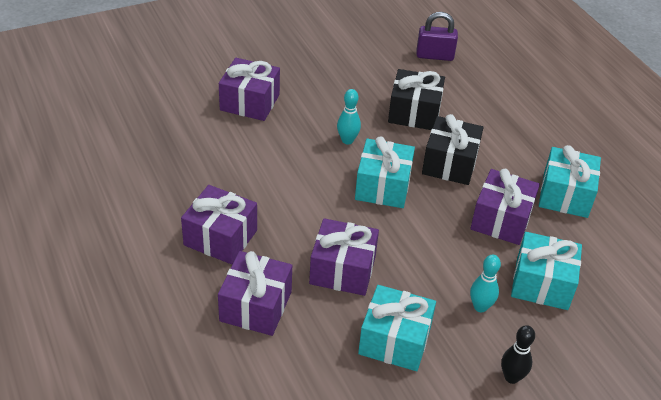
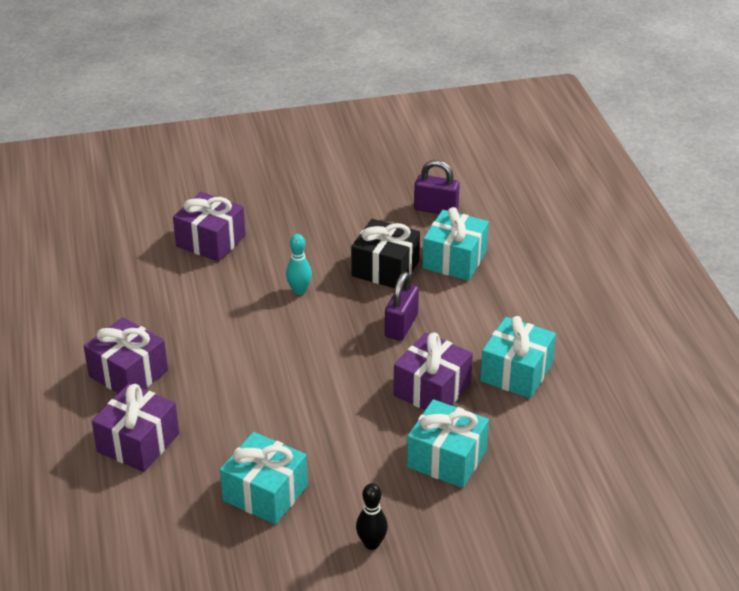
camera: 15 degrees right, 5 degrees down
purple gift [309,218,379,296] -> none
turquoise gift [355,136,415,208] -> turquoise gift moved to [422,207,489,281]
black gift [422,114,483,185] -> purple padlock [385,272,419,341]
turquoise bowling pin [470,255,501,312] -> none

